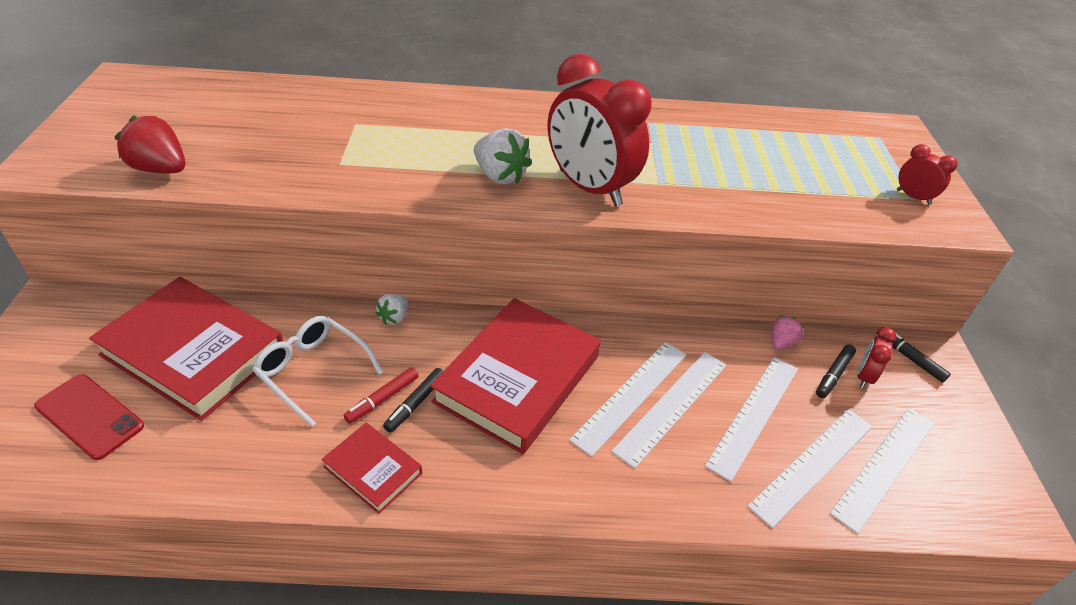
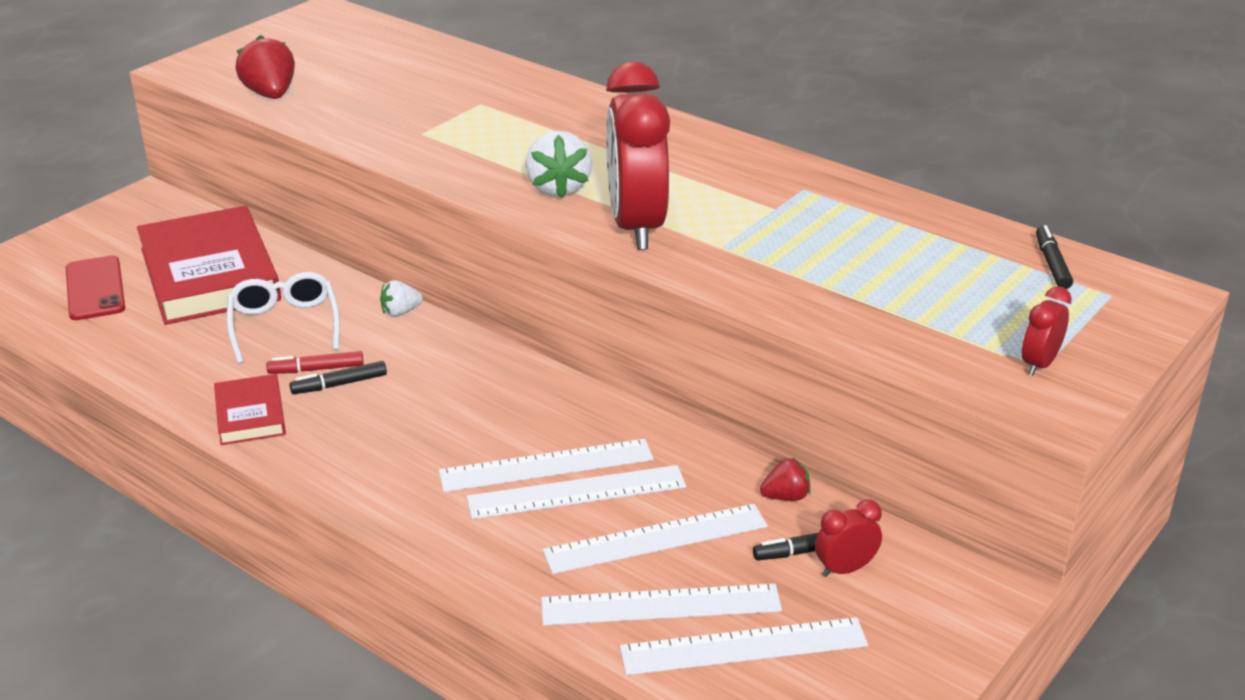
camera: 40 degrees right, 10 degrees down
red book [430,298,601,454] -> none
pink strawberry [772,315,805,350] -> red strawberry [760,458,811,501]
black marker [877,327,951,383] -> black marker moved to [1036,225,1073,289]
red clock [897,144,958,205] -> red clock turned 135 degrees counterclockwise [1022,286,1072,376]

